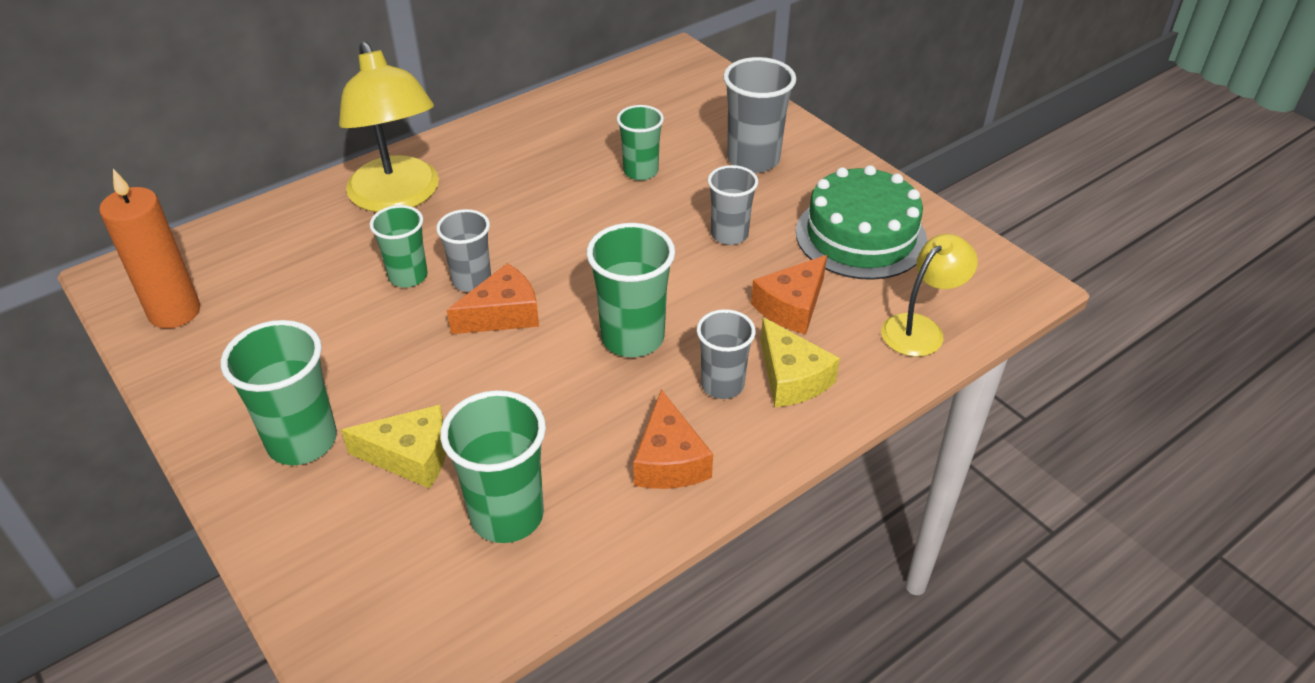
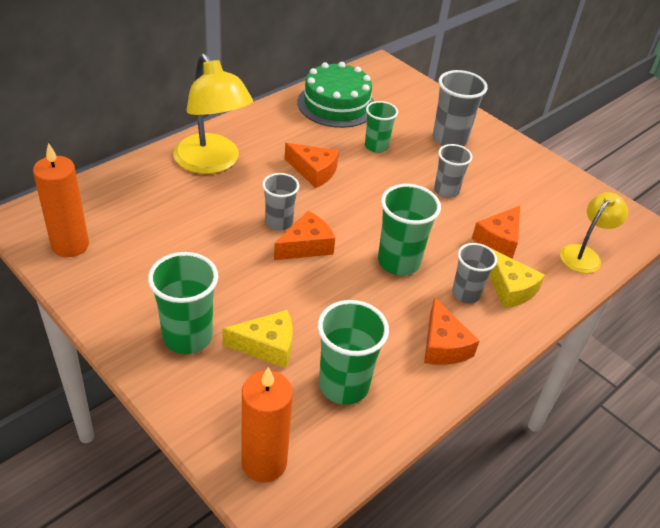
camera: 10 degrees left, 0 degrees up
green cup [370,205,428,287] -> none
green cake [796,165,927,280] -> green cake moved to [298,62,374,128]
none -> orange candle [242,367,293,483]
none -> orange cheese [285,143,339,188]

